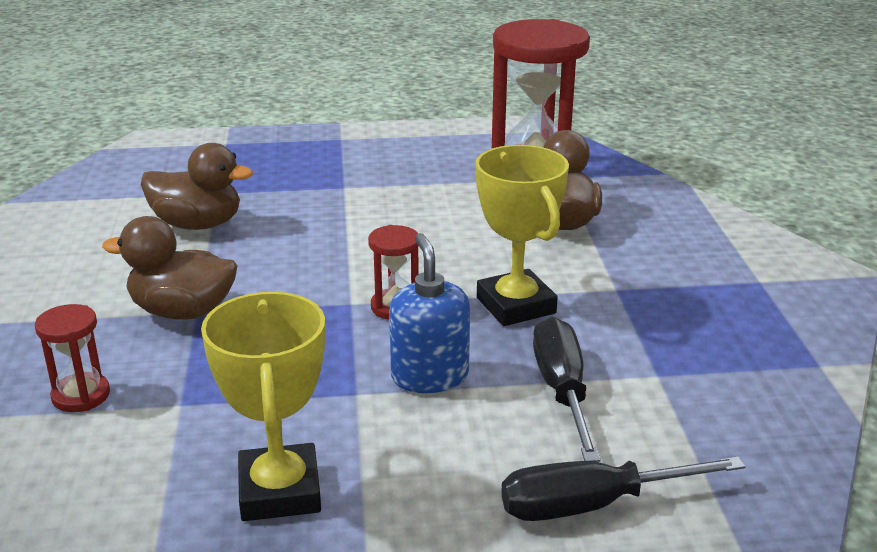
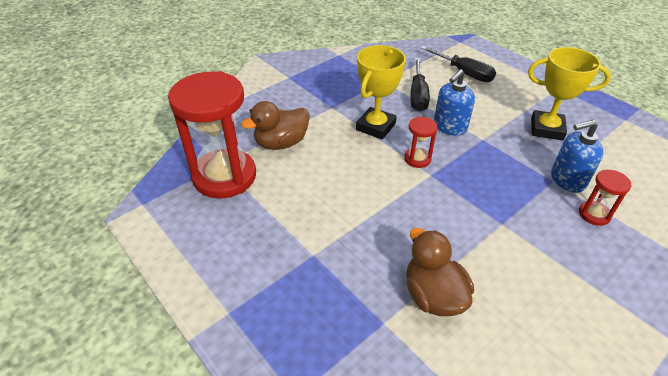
camera: 125 degrees left, 15 degrees up
brown duck [102,216,237,320] -> none
yellow trophy [201,292,325,521] -> yellow trophy turned 60 degrees clockwise [528,47,611,141]
black screwdriver [533,317,600,462] -> black screwdriver turned 45 degrees counterclockwise [410,58,430,112]
none -> blue soap dispenser [551,120,604,193]

